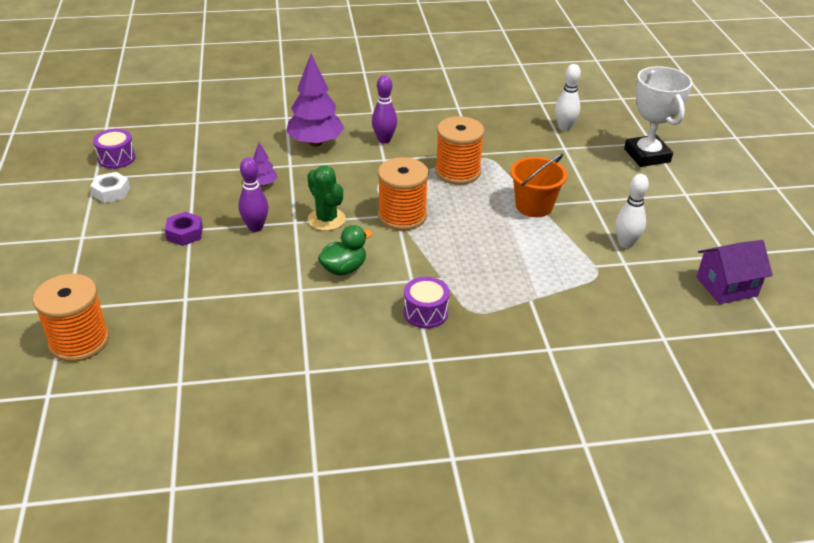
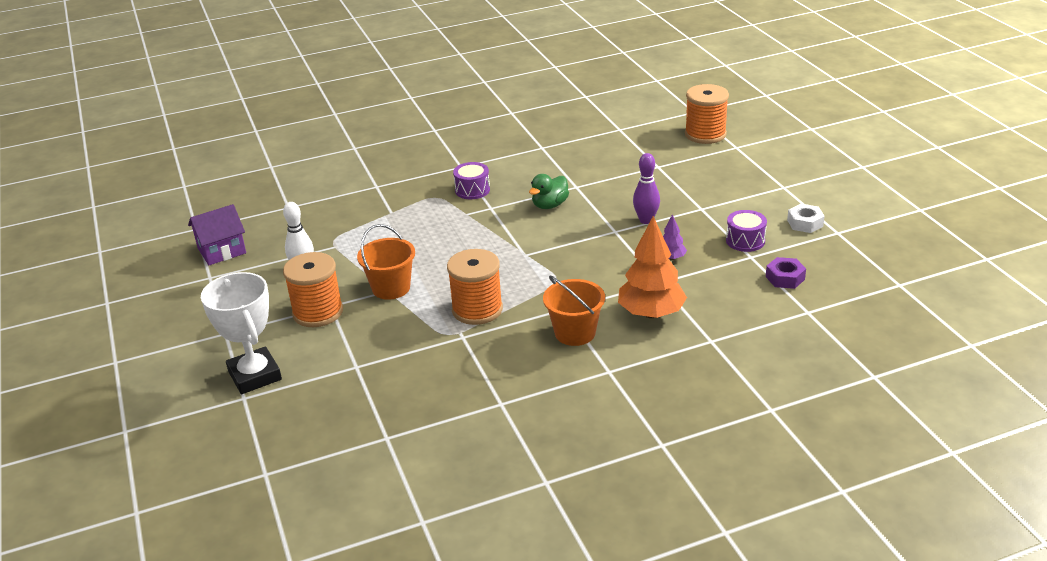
camera: 170 degrees right, 5 degrees down
purple drum [93,129,136,169] -> purple drum moved to [726,210,767,252]
purple nut [165,212,203,246] -> purple nut moved to [766,257,806,289]
purple tree [286,54,344,146] -> orange tree [618,216,687,318]
green cactus [307,166,346,231] -> none
purple bowling pin [372,75,397,144] -> orange bucket [543,276,605,346]
orange spool [378,157,429,231] -> orange spool moved to [283,252,343,327]
white bowling pin [555,64,581,131] -> none

